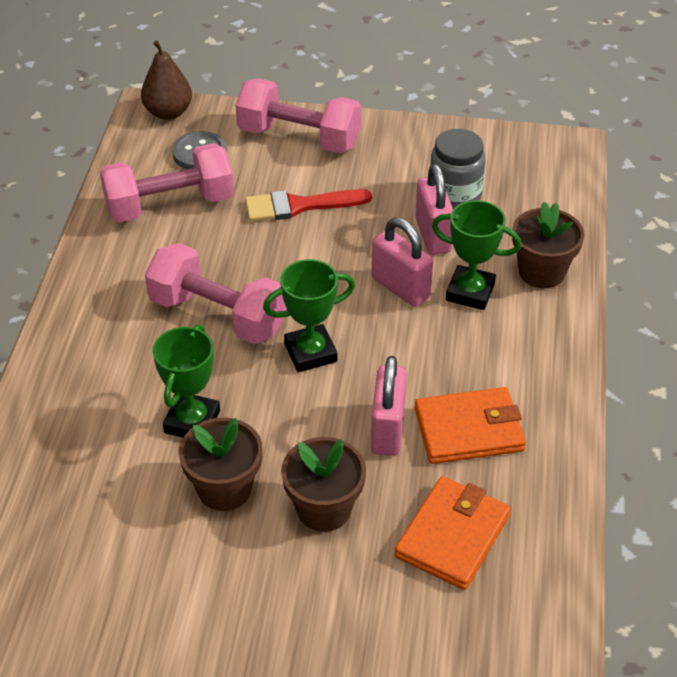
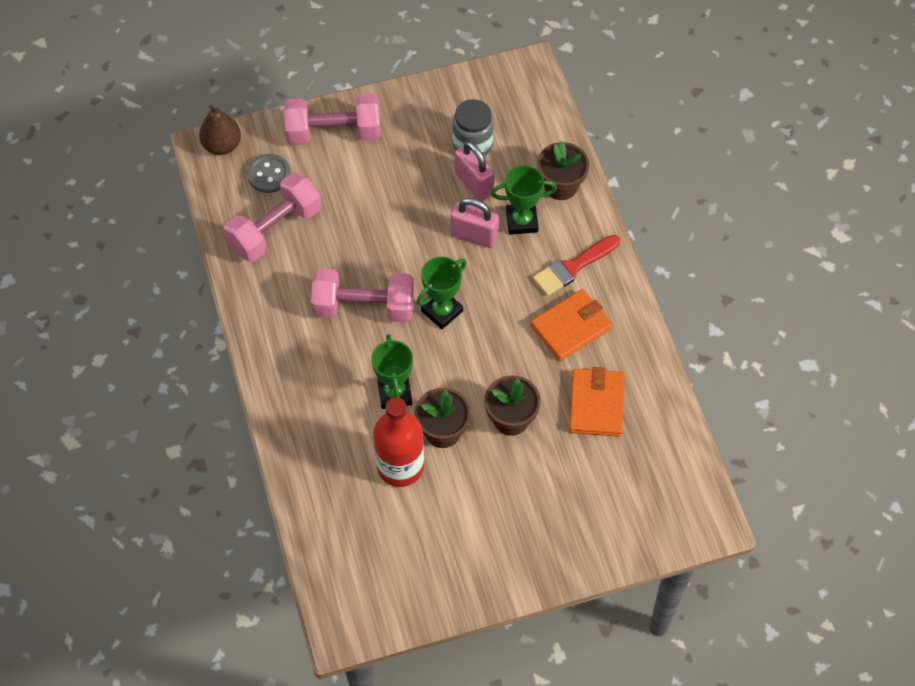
camera: 25 degrees left, 15 degrees up
red brush [245,189,372,222] -> red brush moved to [533,235,620,296]
pink padlock [371,356,407,456] -> none
none -> red bottle [373,397,424,487]

